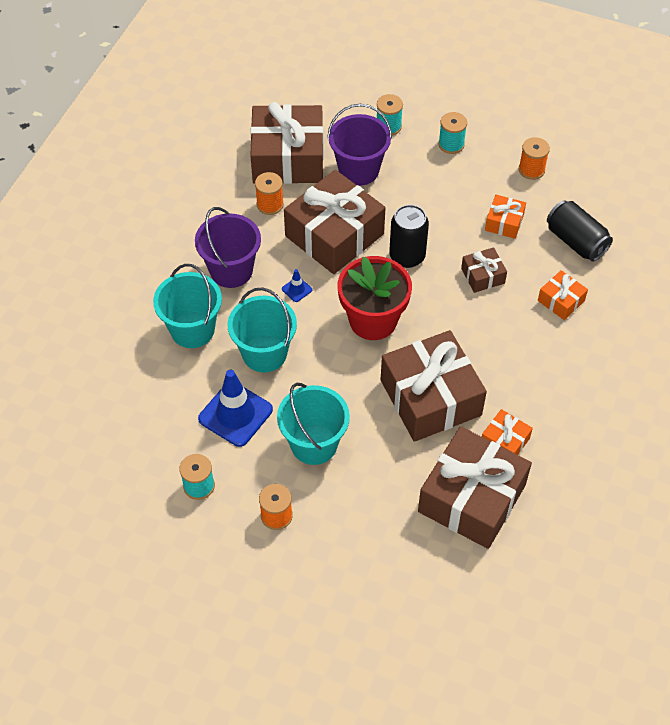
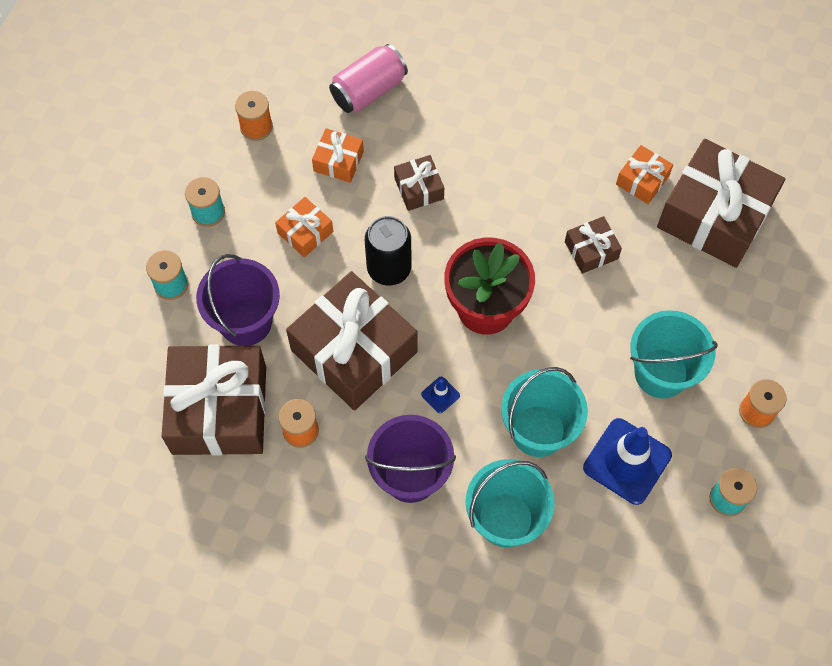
camera: 90 degrees left, 10 degrees up
brown gift [381,330,487,442] -> brown gift [565,216,622,274], size x0.46
orange gift [538,270,588,320] -> orange gift moved to [275,197,333,257]
black can [547,200,613,262] -> pink can [329,44,408,113]

